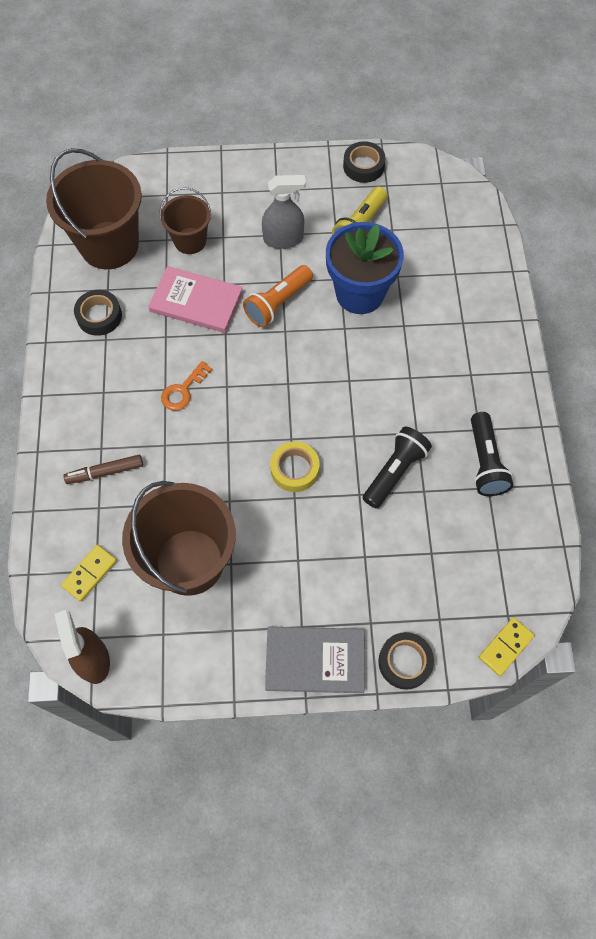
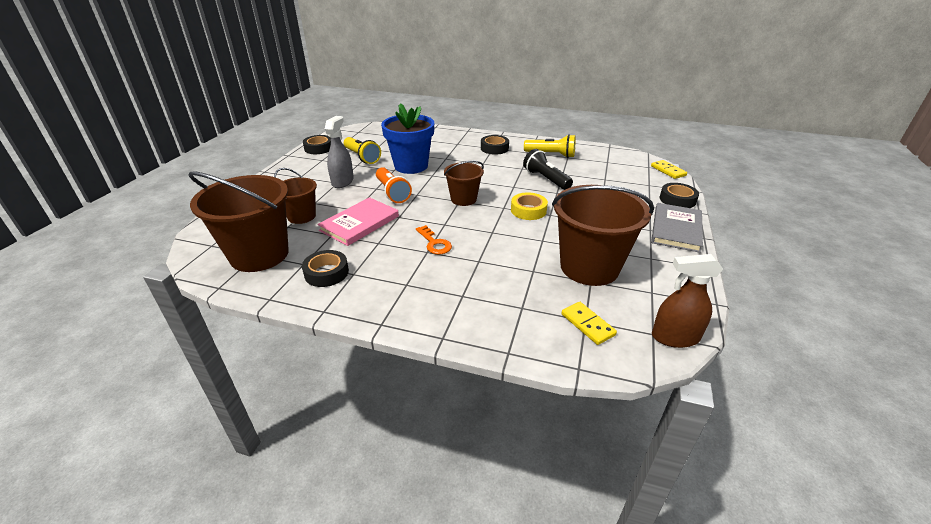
camera: 70 degrees left, 30 degrees down
brown marker [63,455,143,484] -> none
black flashlight [471,412,513,496] -> yellow flashlight [524,134,576,158]
none -> brown bucket [444,161,484,206]
none -> black tape [481,135,509,155]

